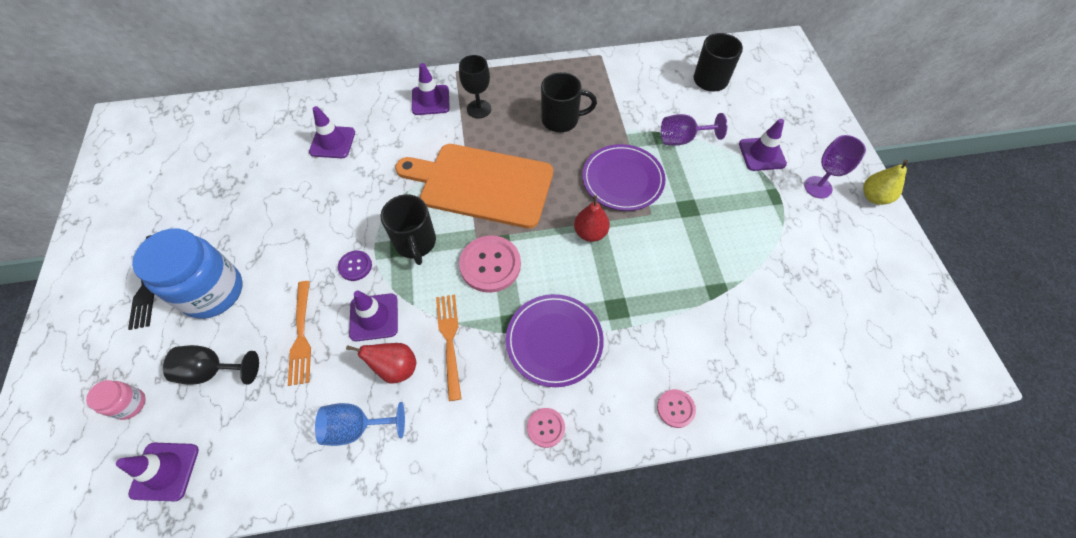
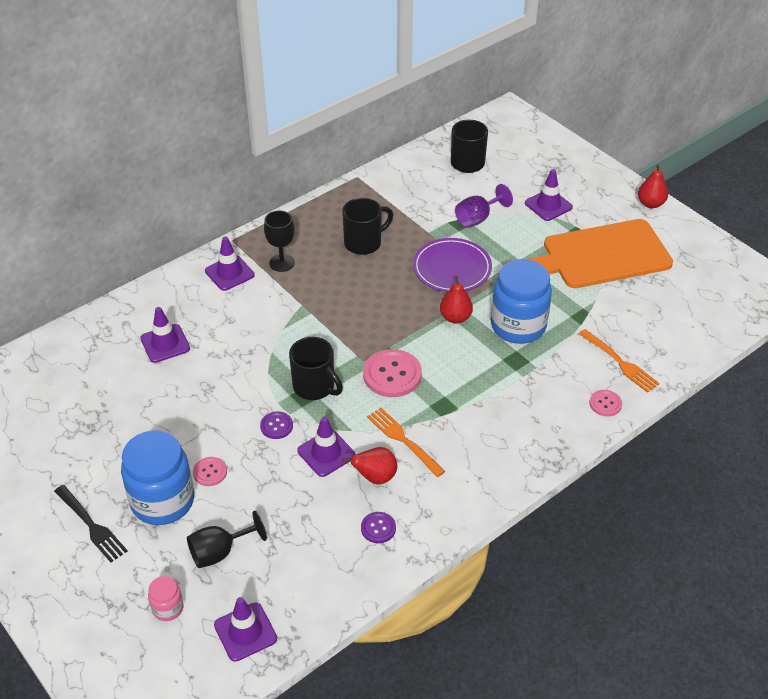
camera: 30 degrees left, 15 degrees down
orange fork [288,281,311,386] -> orange fork moved to [579,329,660,393]
blue goblet [315,402,405,446] -> purple button [361,512,396,543]
orange cutting board [395,144,553,229] -> orange cutting board moved to [527,219,673,288]
purple plate [506,294,604,387] -> none
pink button [527,408,565,448] -> pink button moved to [193,457,227,486]
purple goblet [804,135,866,198] -> none
yellow pear [863,159,908,205] -> red pear [638,164,668,208]
none -> blue jar [491,259,552,344]

